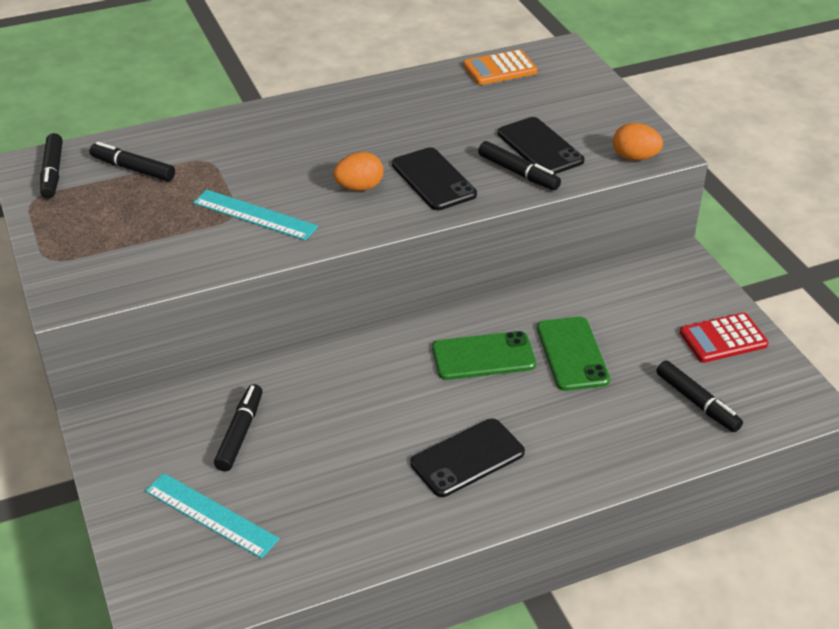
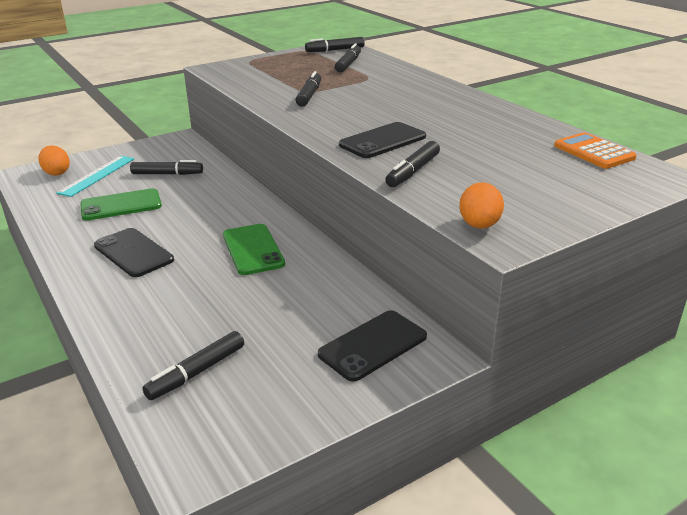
camera: 80 degrees right, 10 degrees down
turquoise ruler [193,190,318,241] -> black marker [295,71,321,107]
orange egg [333,152,384,191] -> orange egg moved to [38,145,70,176]
black phone [498,117,584,175] -> black phone moved to [318,310,427,382]
green phone [537,317,610,391] -> green phone moved to [80,188,162,221]
red calculator [680,313,769,363] -> none

